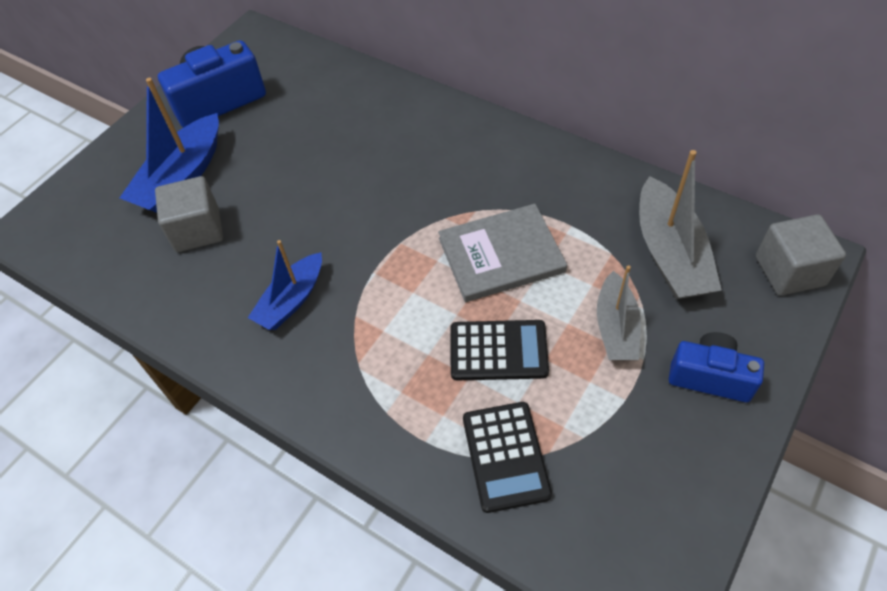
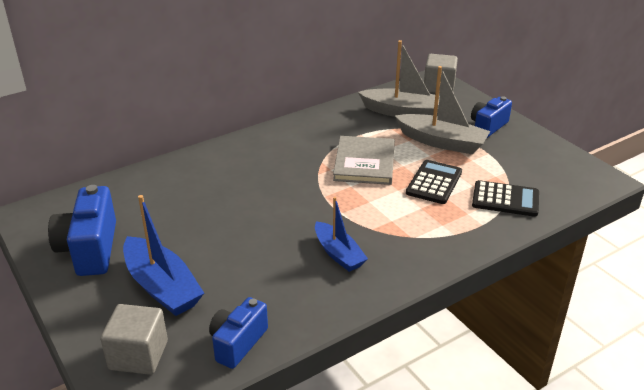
camera: 70 degrees left, 20 degrees down
grey cube [155,176,223,252] -> grey cube moved to [100,304,168,375]
grey boat [597,265,641,360] -> grey boat [395,66,490,154], size x1.53
none -> blue camera [209,297,268,369]

